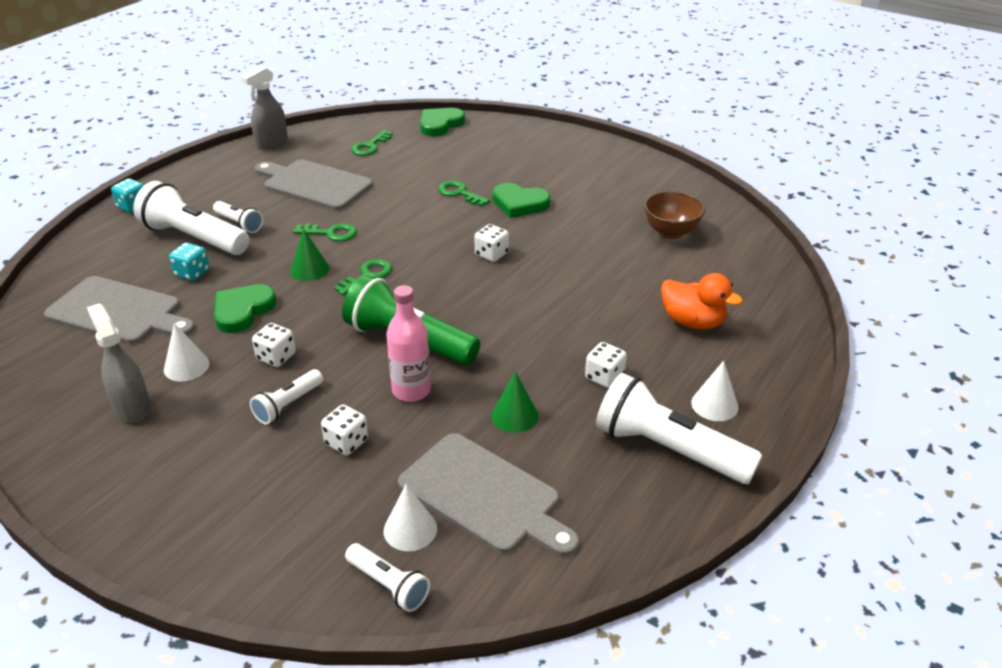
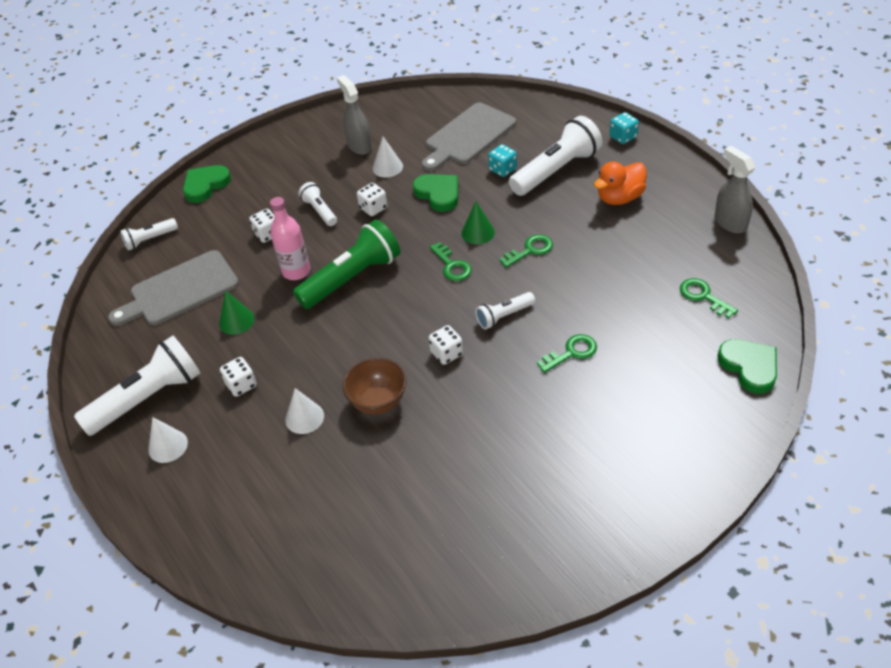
camera: 115 degrees right, 10 degrees up
grey spray bottle [87,303,151,423] -> grey spray bottle turned 105 degrees counterclockwise [337,75,372,155]
white flashlight [213,201,263,233] -> white flashlight moved to [475,292,535,330]
grey cutting board [255,160,373,210] -> none
green key [293,224,357,241] -> green key turned 150 degrees counterclockwise [499,234,553,268]
white cone [384,484,437,551] -> white cone moved to [285,388,324,434]
green heart [492,183,550,218] -> green heart moved to [183,165,231,203]
brown bowl [644,191,705,239] -> brown bowl moved to [343,358,406,414]
orange duck [661,273,743,330] -> orange duck moved to [594,161,647,205]

